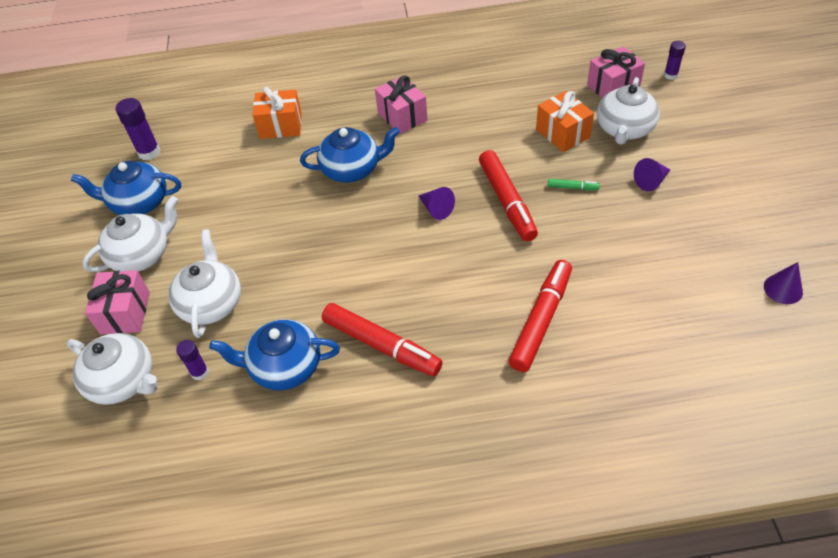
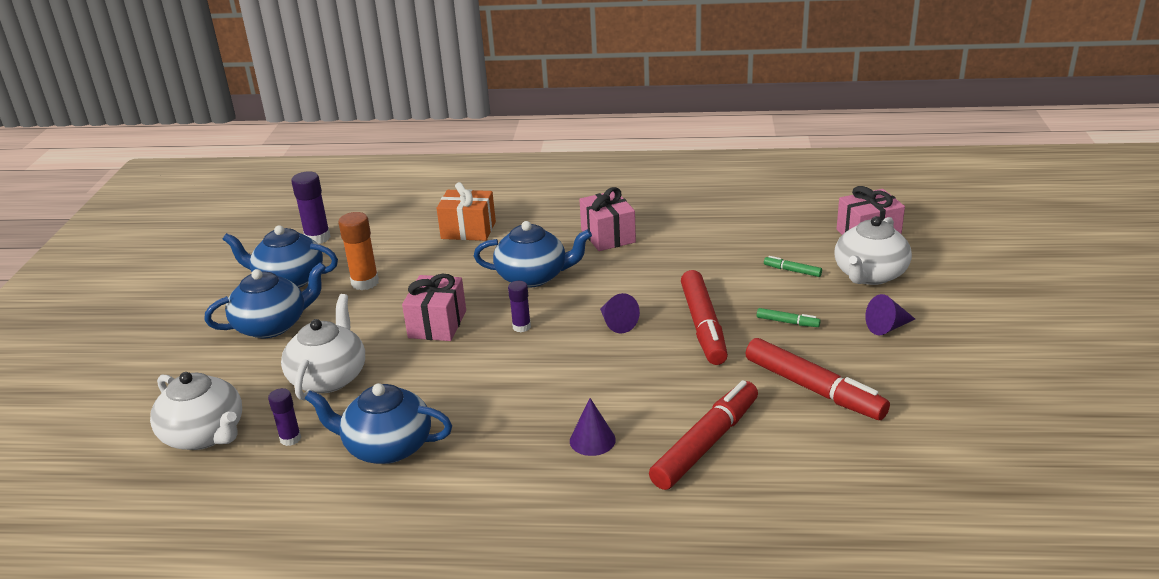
camera: 10 degrees right, 20 degrees down
white teapot [82,196,178,272] -> blue teapot [204,262,326,338]
pink gift [85,270,150,334] -> pink gift moved to [402,274,466,341]
red marker [322,303,442,376] -> red marker moved to [746,338,890,420]
orange gift [536,91,594,152] -> green marker [764,256,822,277]
purple glue stick [664,41,686,80] -> purple glue stick moved to [508,281,531,333]
purple cone [764,262,803,304] -> purple cone moved to [570,398,616,456]
none -> orange glue stick [339,212,379,290]

